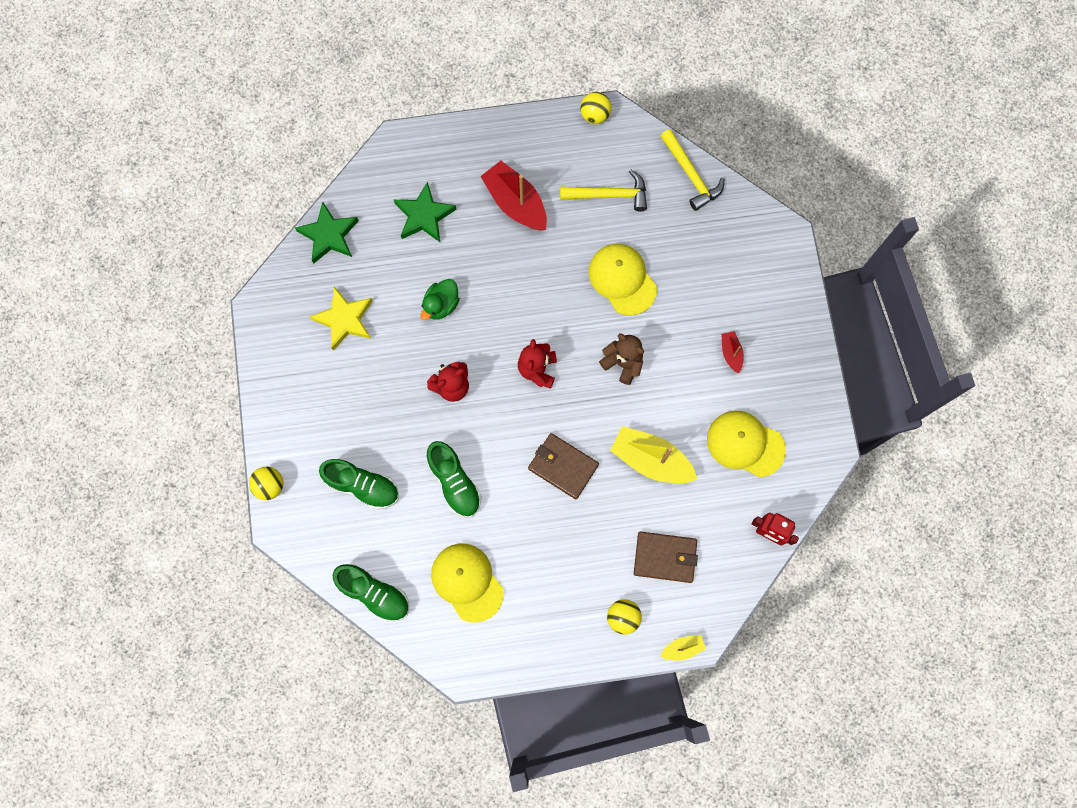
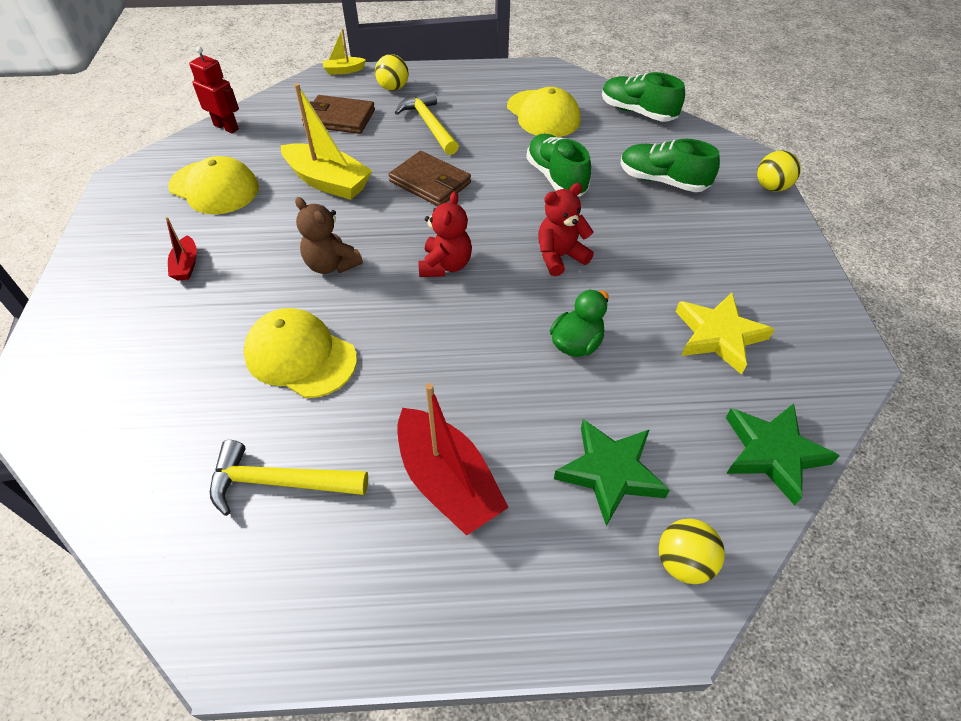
camera: 175 degrees left, 25 degrees down
yellow ball [580,92,611,124] -> yellow ball moved to [659,519,725,584]
yellow cap [589,244,657,316] -> yellow cap turned 150 degrees clockwise [244,308,357,398]
yellow hammer [660,129,724,211] -> yellow hammer moved to [395,90,459,155]

